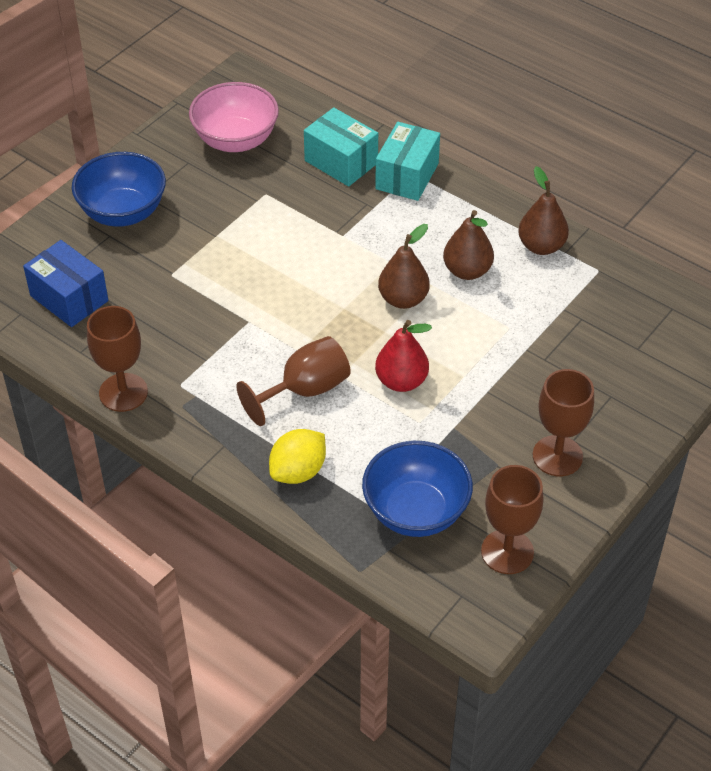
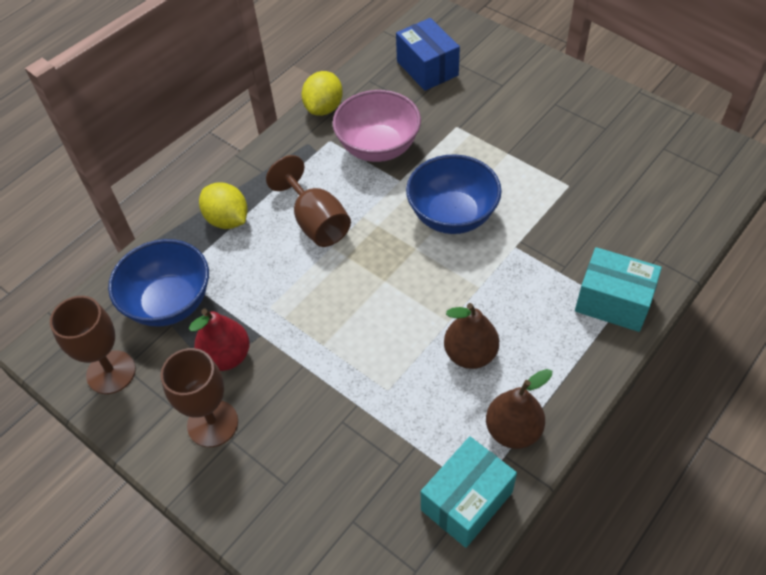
camera: 95 degrees right, 5 degrees up
blue box [23,240,108,327] -> blue box turned 75 degrees counterclockwise [396,18,460,91]
blue bowl [72,152,166,227] -> blue bowl moved to [406,154,502,234]
brown goblet [87,306,148,412] -> yellow lemon [302,71,343,116]
pink bowl [189,82,279,152] -> pink bowl moved to [332,90,421,162]
turquoise box [304,107,378,187] -> turquoise box moved to [421,436,517,548]
red pear [375,320,432,392] -> red pear moved to [189,309,250,371]
brown pear [378,224,430,309] -> none

